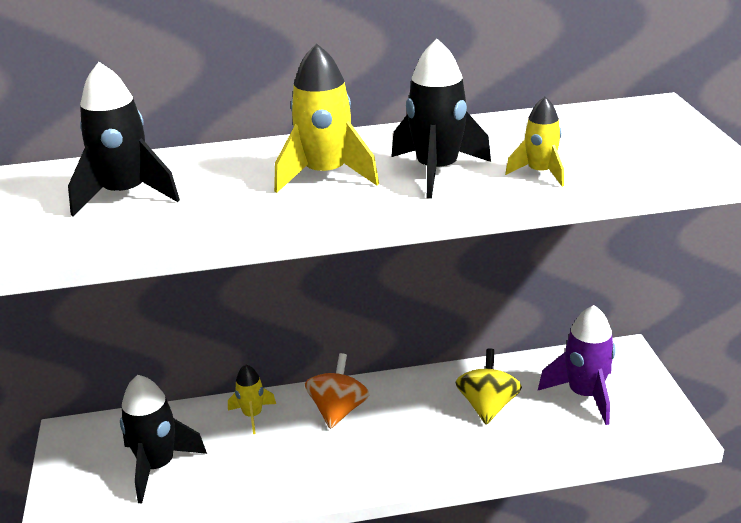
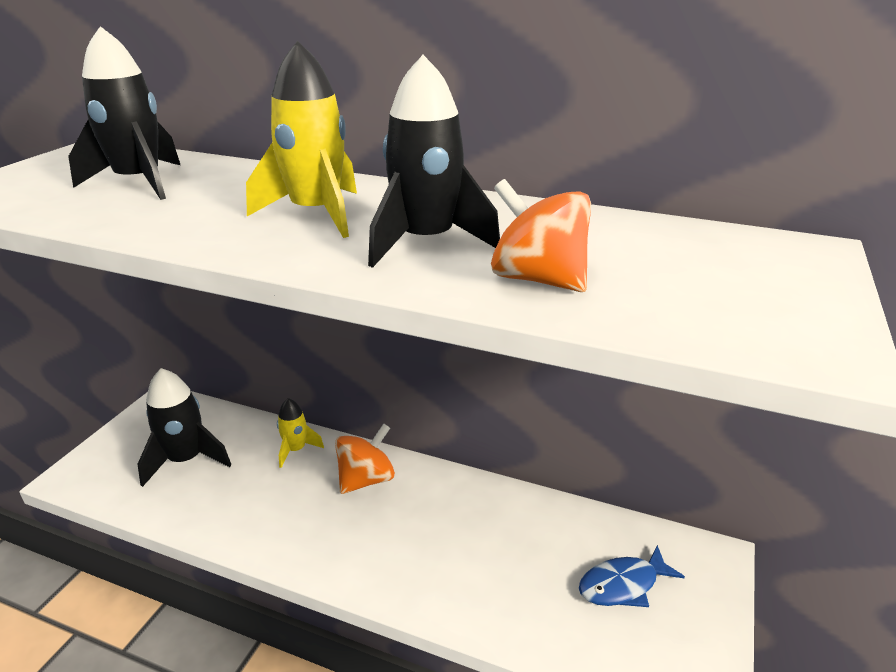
camera: 30 degrees right, 0 degrees up
yellow spinning top [455,348,522,425] -> none
yellow rocket [505,97,564,187] -> orange spinning top [491,179,591,292]
purple rocket [538,305,616,425] -> blue fish [579,545,685,607]

